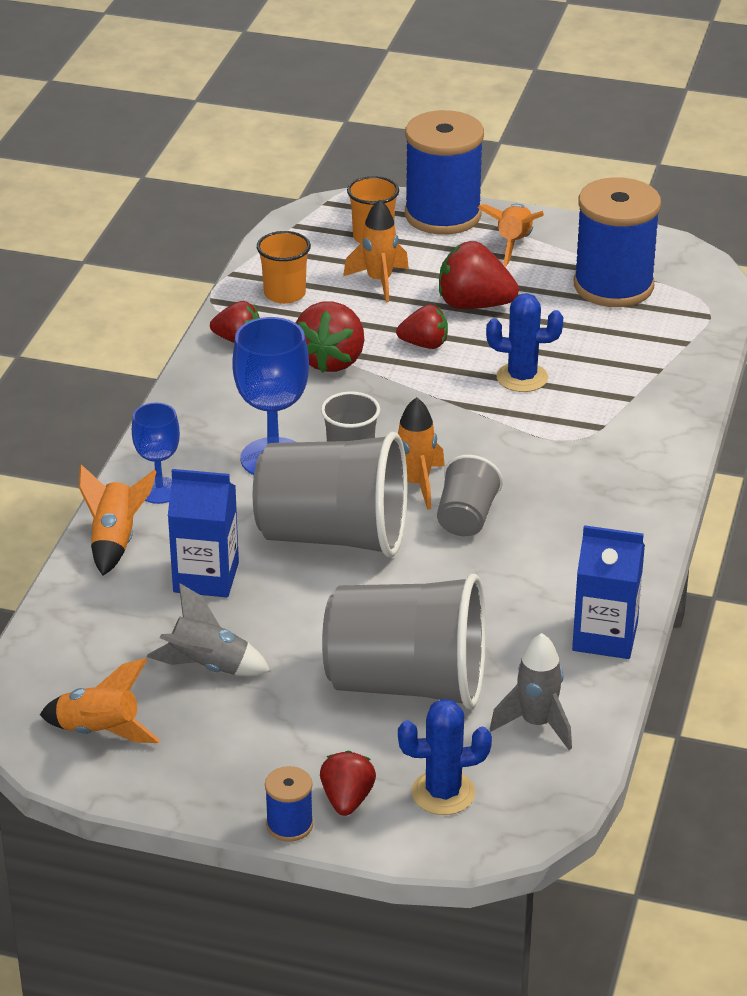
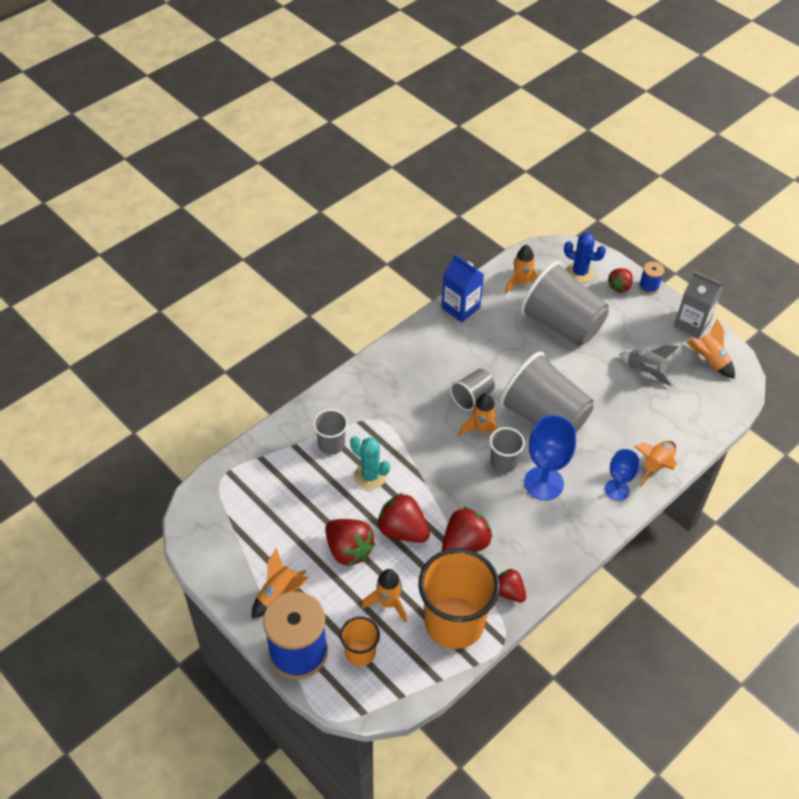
camera: 150 degrees left, 15 degrees up
blue carton [168,469,239,597] -> none
orange cup [257,231,311,304] -> orange cup [418,548,500,649], size x2.02
red strawberry [396,304,448,349] -> red strawberry [377,493,430,543], size x1.59
blue cactus [486,293,563,392] -> turquoise cactus [350,436,390,489]
grey rocket [490,633,572,750] -> orange rocket [505,245,539,294]
blue spool [574,177,661,307] -> none
none -> grey cup [313,409,348,455]
none -> grey carton [674,271,723,338]

